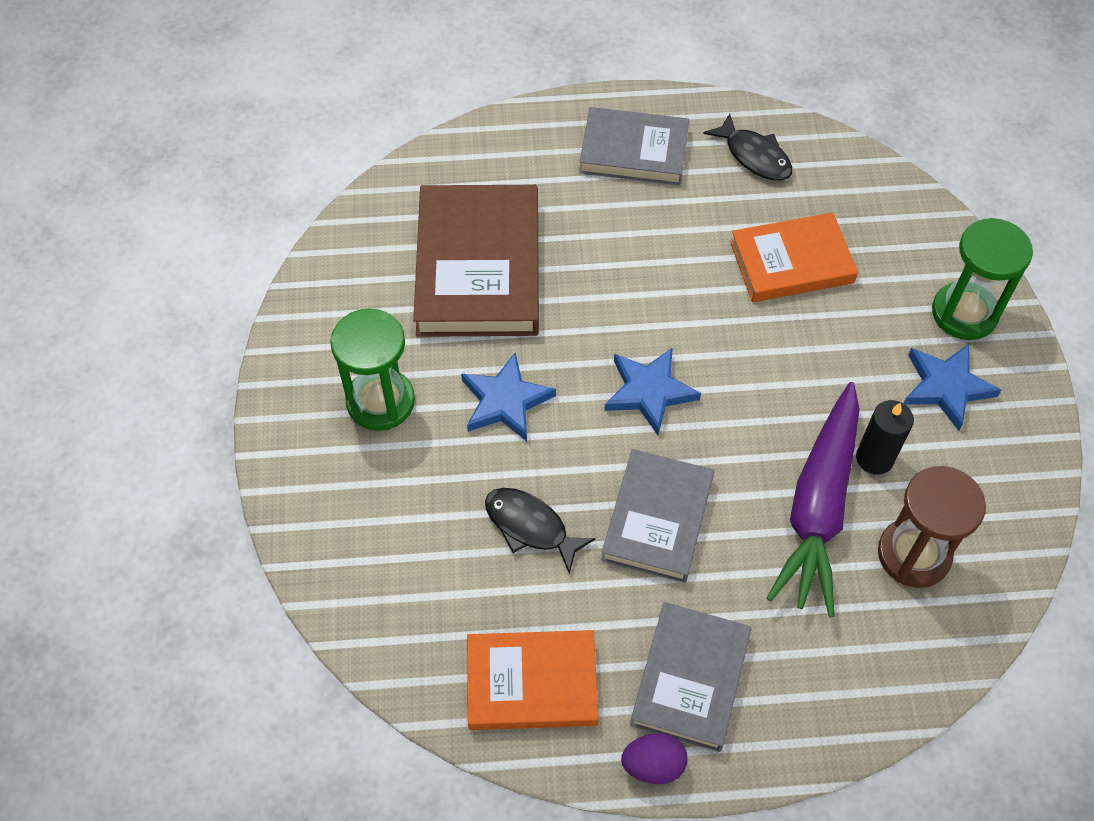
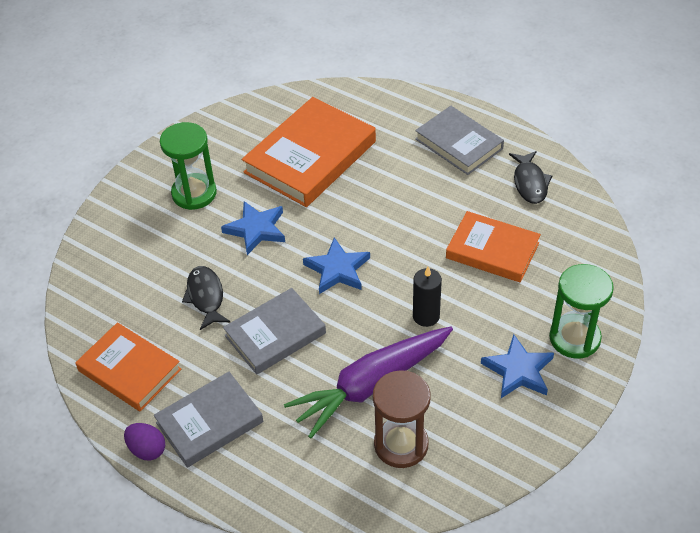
camera: 40 degrees right, 10 degrees down
brown book [413,185,539,337] -> orange book [242,97,376,207]
black candle [856,400,914,475] -> black candle moved to [413,267,442,327]

